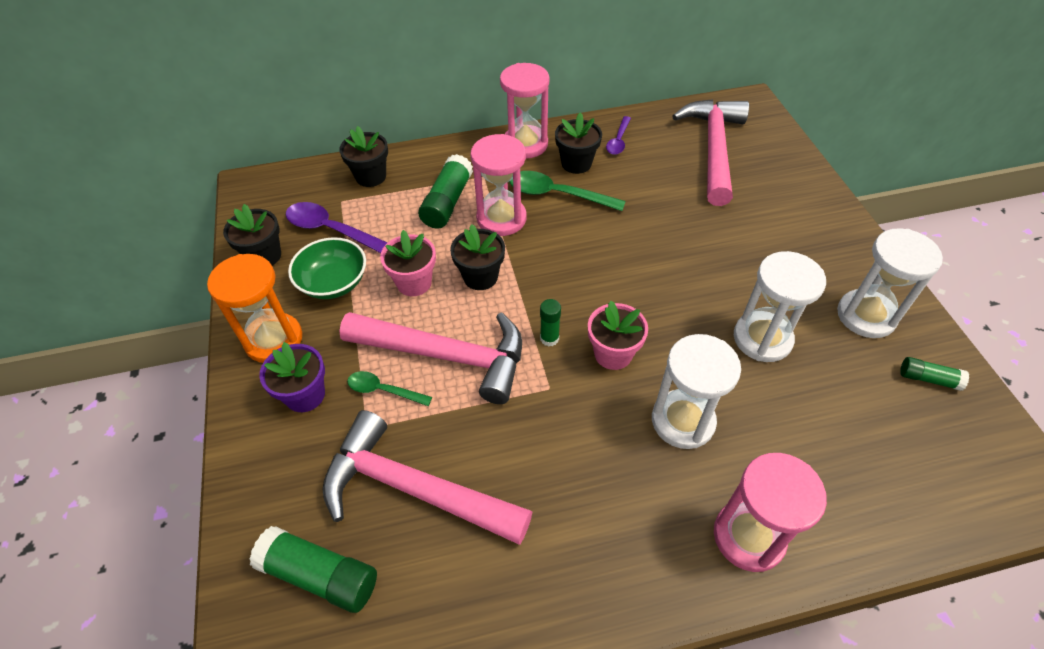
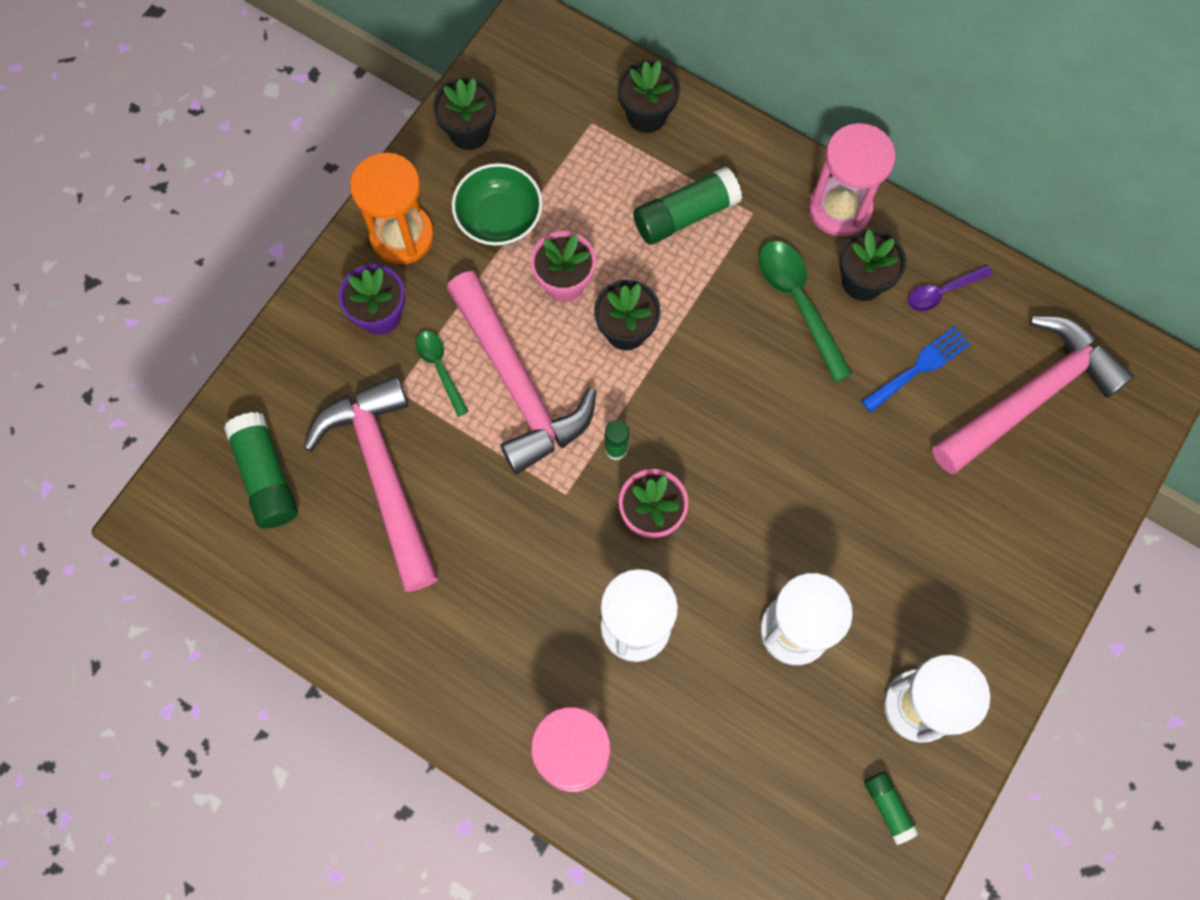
camera: 45 degrees right, 20 degrees up
purple spoon [286,202,388,253] -> none
pink hourglass [471,134,526,236] -> none
none -> blue fork [861,326,971,412]

